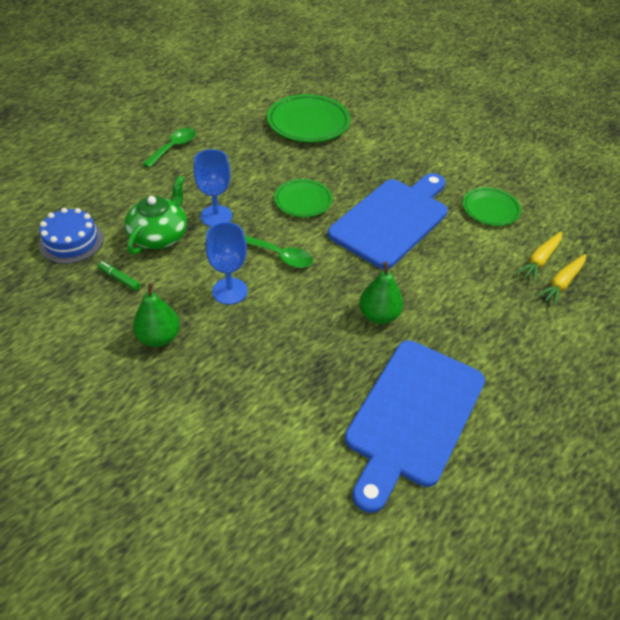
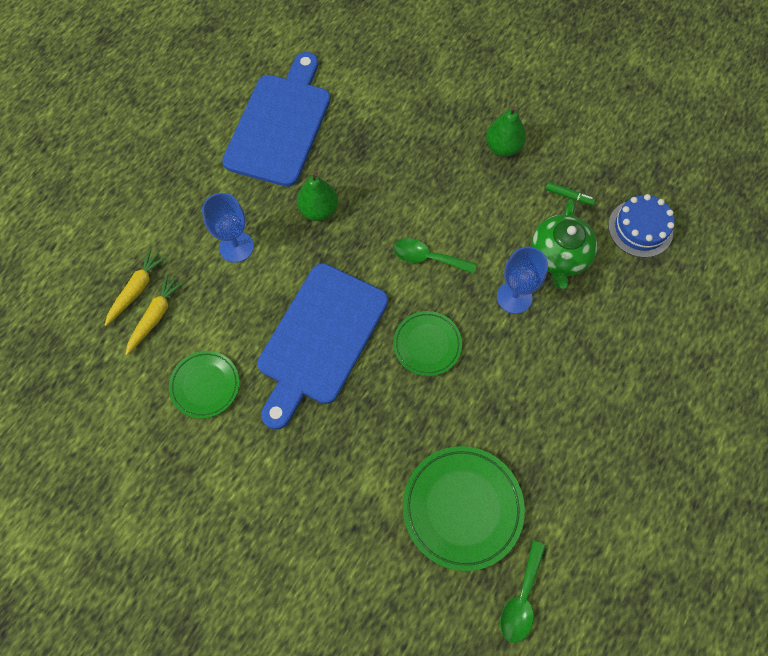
camera: 170 degrees right, 20 degrees up
green spoon [143,128,196,168] -> green spoon moved to [500,540,546,643]
blue goblet [206,222,248,305] -> blue goblet moved to [202,193,254,263]

